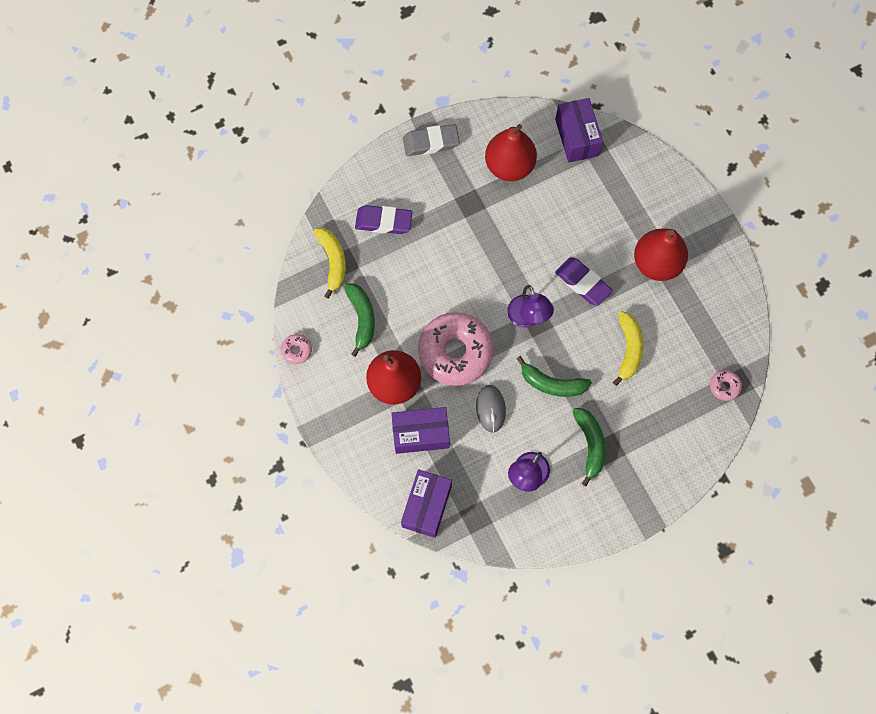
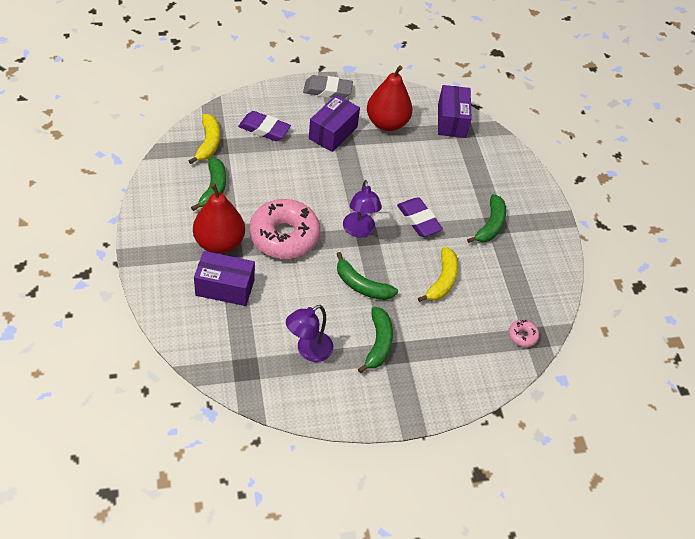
camera: 10 degrees right, 20 degrees down
pink donut [281,334,312,364] -> none
purple box [401,470,452,538] -> purple box moved to [309,95,360,152]
grey mouse [476,385,506,433] -> none
red pear [634,228,688,281] -> green banana [467,194,506,243]

